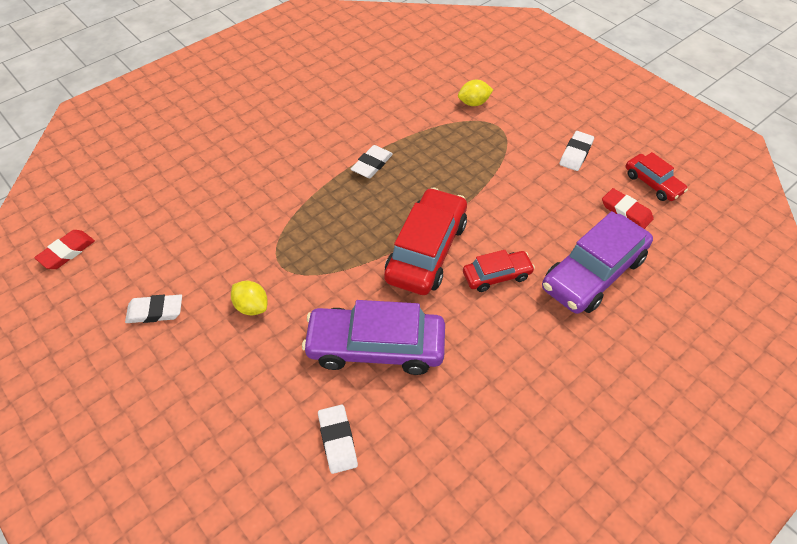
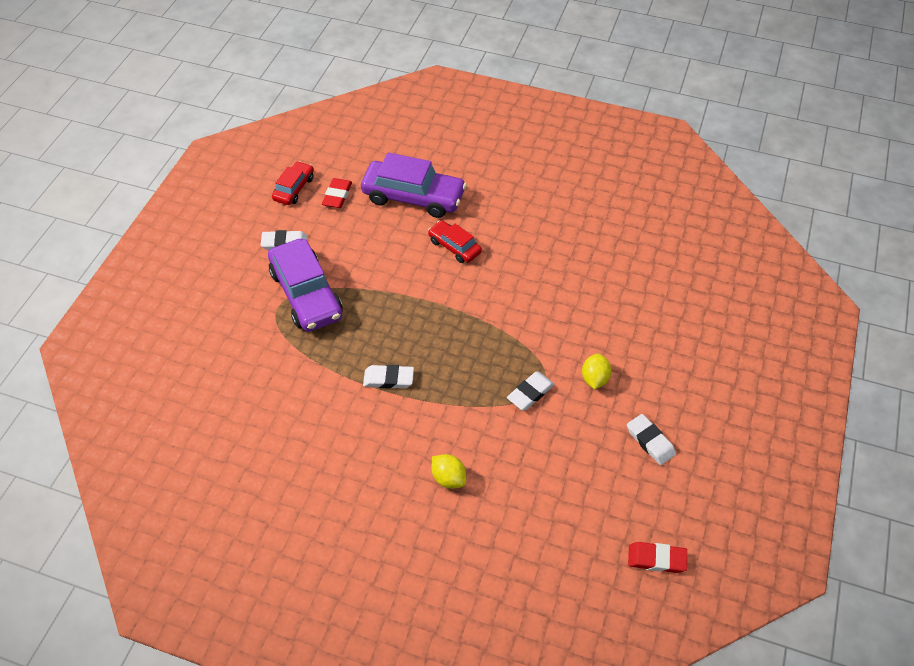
camera: 120 degrees left, 0 degrees up
purple car [302,300,445,375] -> purple car moved to [268,239,343,332]
white eraser [318,405,358,474] -> white eraser moved to [507,371,555,410]
red car [384,188,467,295] -> none
yellow lemon [458,80,493,106] -> yellow lemon moved to [432,454,466,489]

